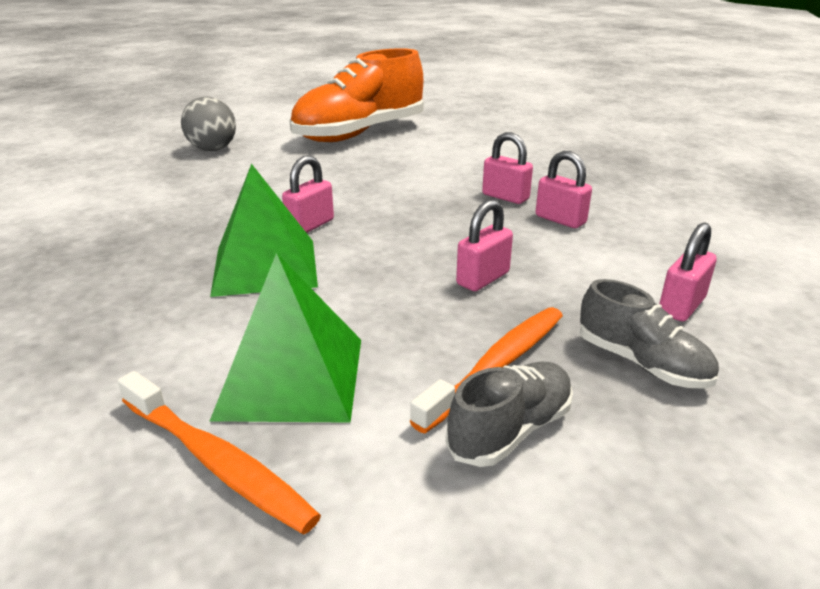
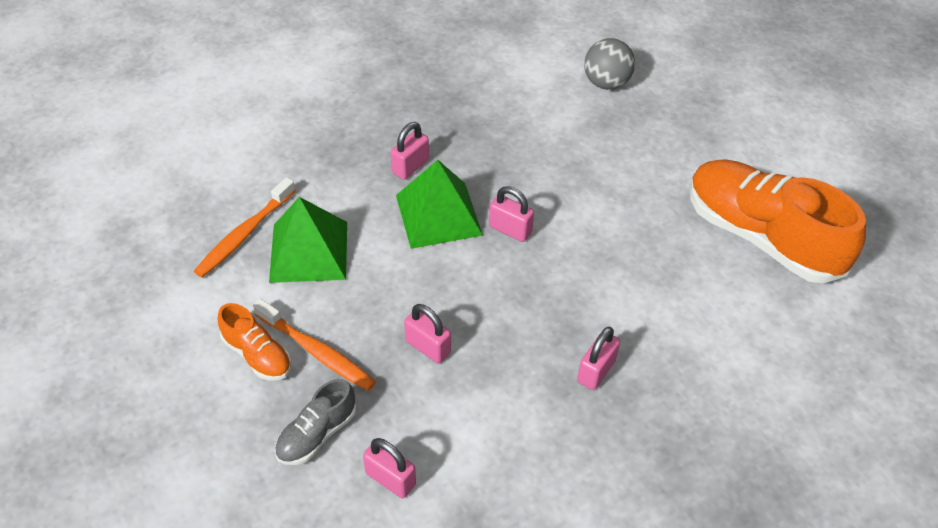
camera: 85 degrees right, 20 degrees up
grey ball [181,97,236,151] -> grey ball moved to [584,38,635,90]
grey shoe [446,361,573,467] -> orange shoe [218,303,292,380]
pink padlock [535,151,592,228] -> pink padlock moved to [391,122,429,180]

